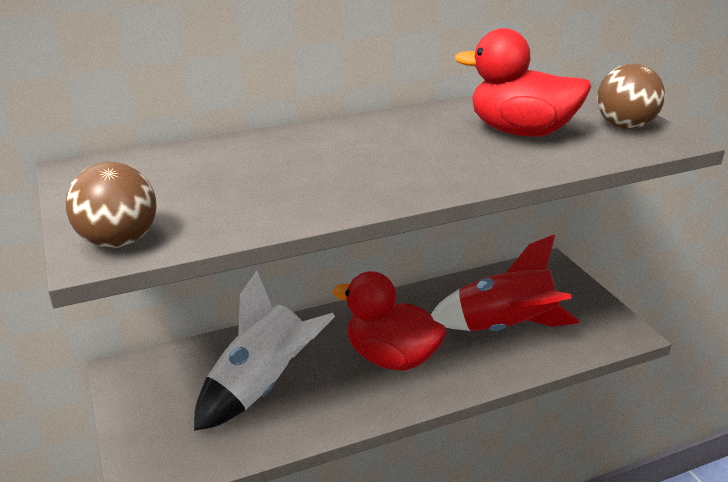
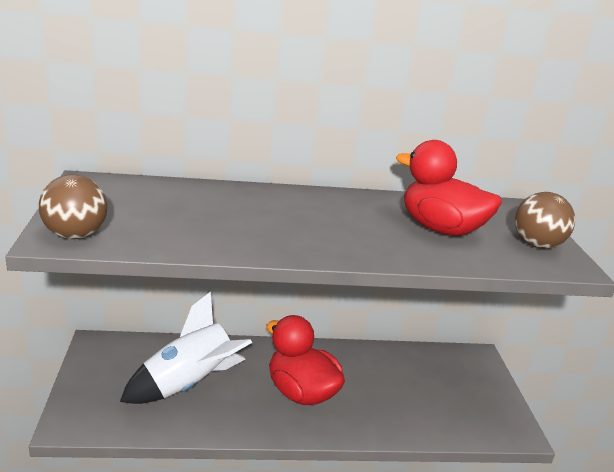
camera: 15 degrees right, 5 degrees down
red rocket [431,234,580,331] -> none

